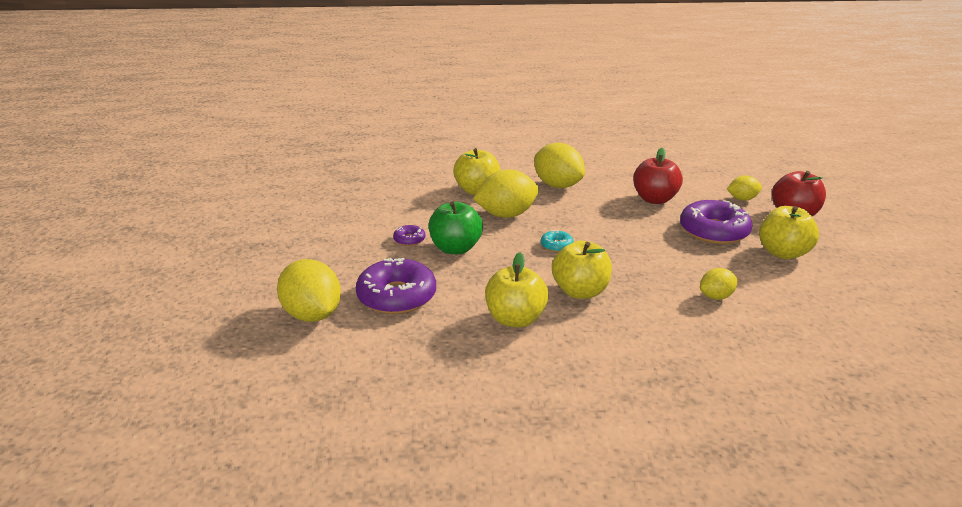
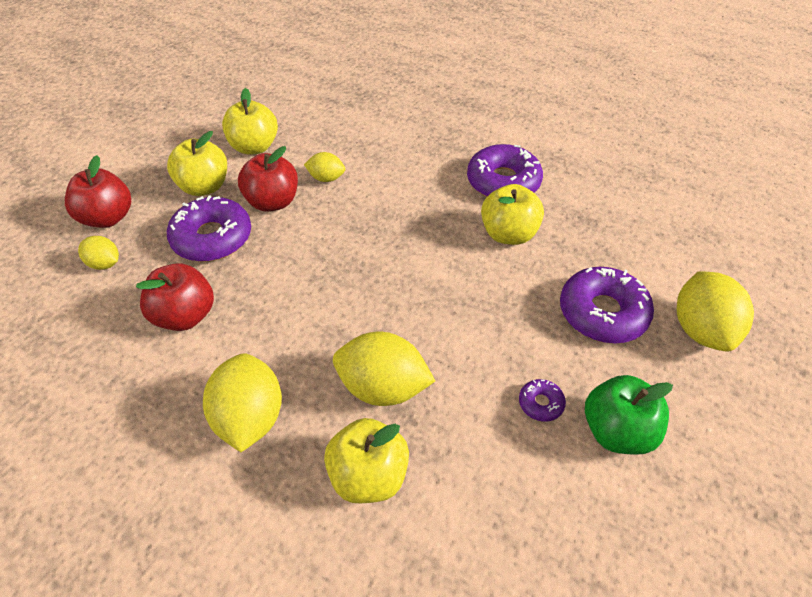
camera: 145 degrees left, 20 degrees up
green apple [429,202,483,254] -> green apple moved to [585,375,673,455]
turquoise donut [541,230,573,252] -> none
yellow apple [552,241,612,299] -> yellow apple moved to [222,88,278,155]
none -> red apple [238,146,298,212]
none -> purple donut [467,144,543,197]

